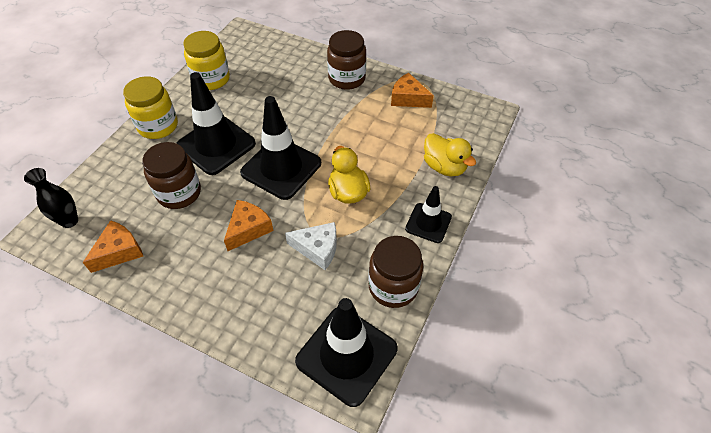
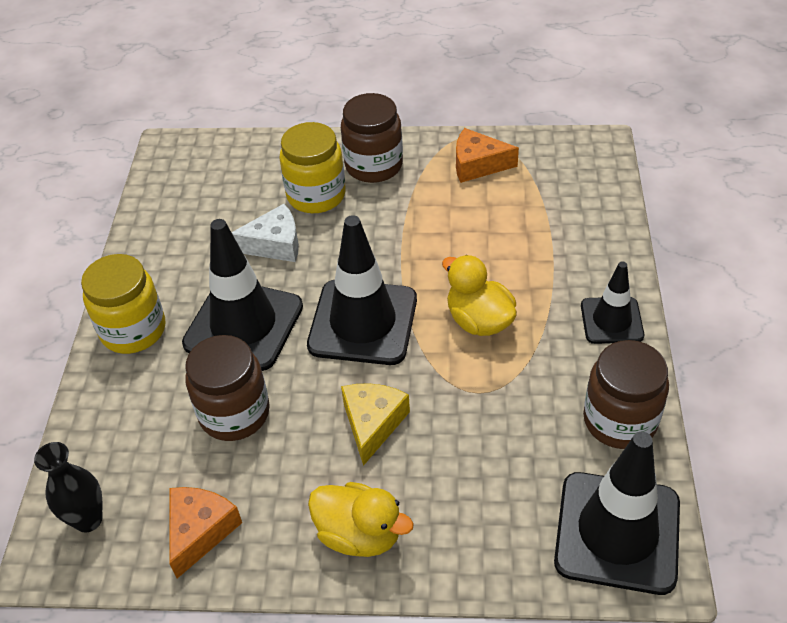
camera: 20 degrees left, 5 degrees down
yellow jar [183,31,230,90] -> yellow jar moved to [279,122,346,213]
orange cheese [224,200,274,251] -> yellow cheese [341,383,410,466]
white cheese [285,222,337,270] -> white cheese moved to [232,204,299,262]
yellow duck [424,133,476,176] -> yellow duck moved to [308,482,414,557]

